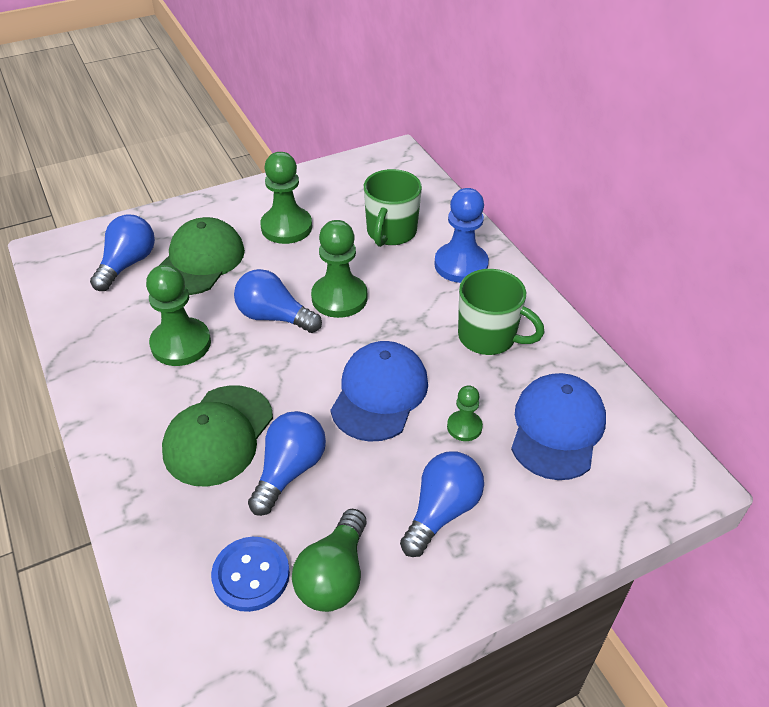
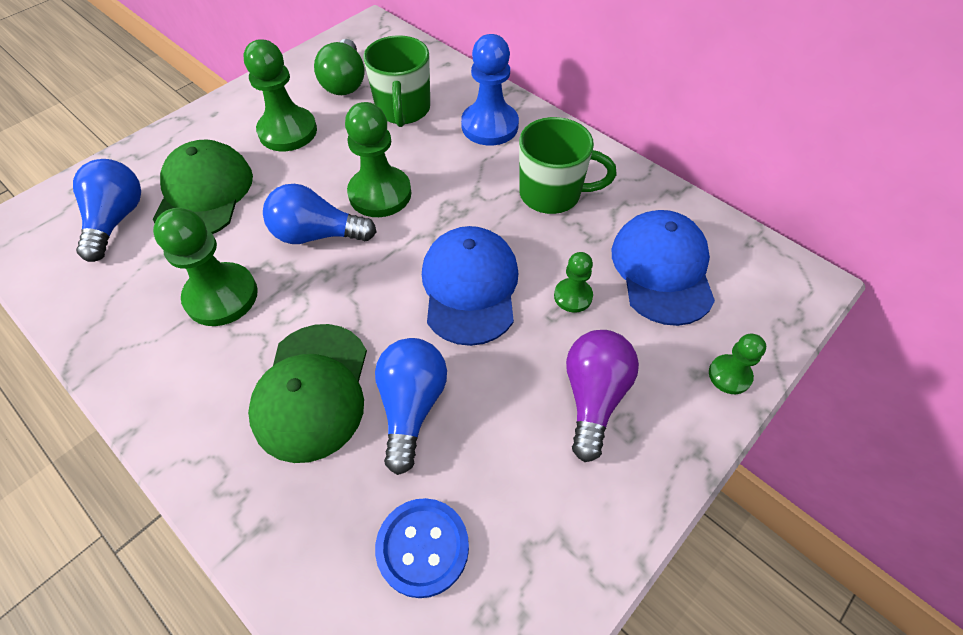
camera: 20 degrees left, 10 degrees up
green light bulb [292,509,367,612] -> green light bulb moved to [314,39,365,95]
blue light bulb [400,451,484,557] -> purple light bulb [566,330,639,462]
none -> green pawn [709,333,766,394]

